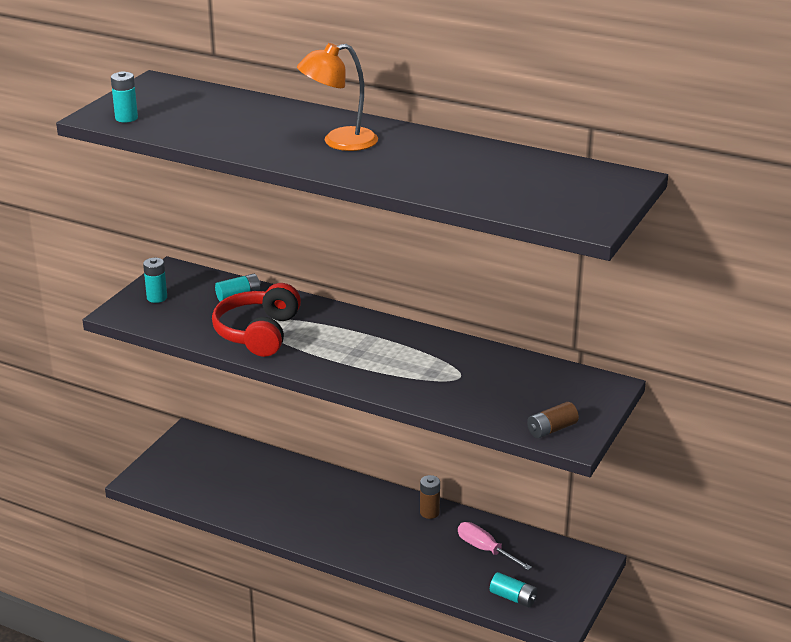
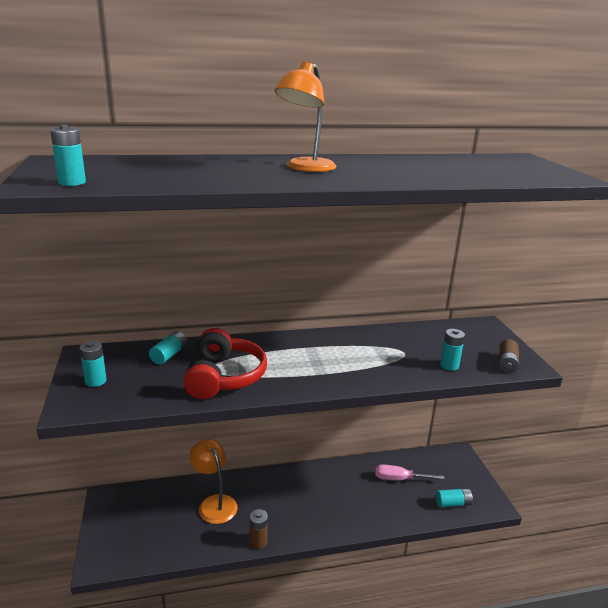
camera: 40 degrees left, 5 degrees down
red headphones [212,283,301,357] -> red headphones turned 150 degrees counterclockwise [183,328,267,399]
brown battery [420,475,440,519] -> brown battery moved to [250,509,268,549]
none -> orange lamp [189,439,238,524]
none -> turquoise battery [440,329,465,371]

